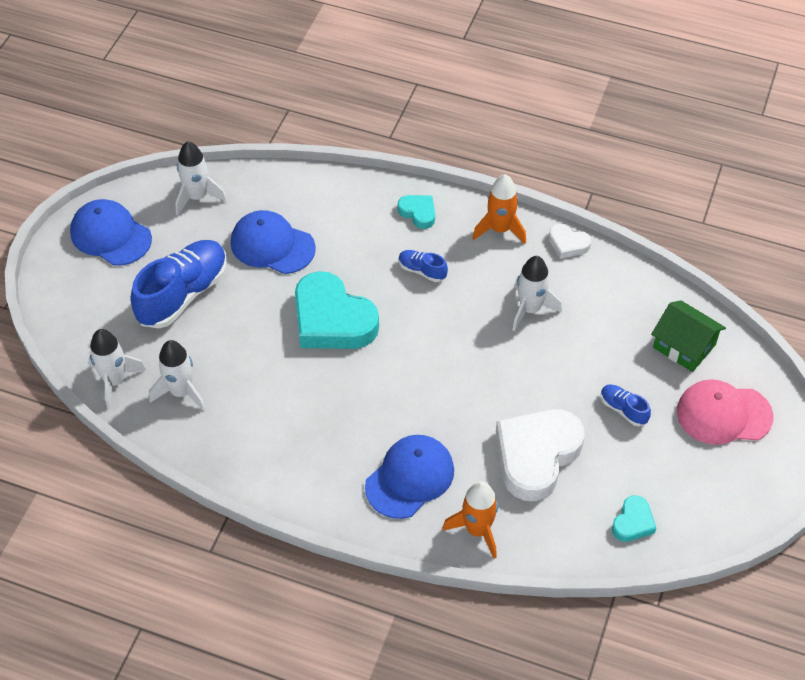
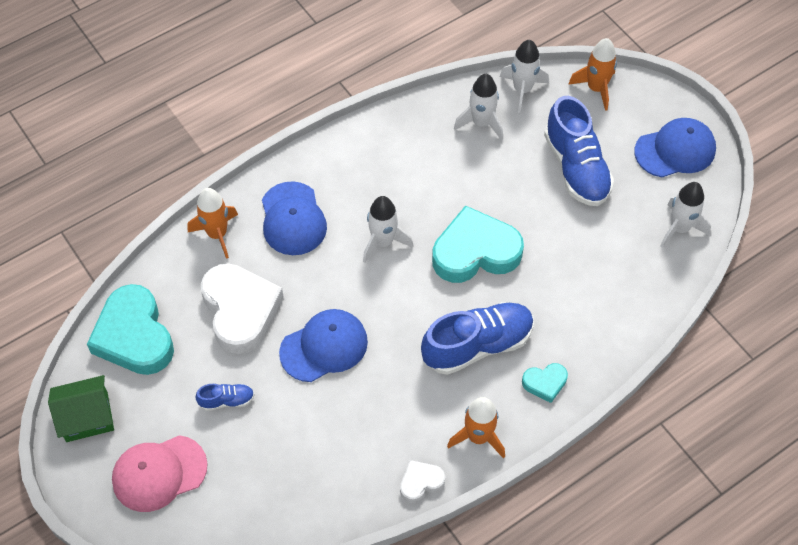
camera: 125 degrees right, 5 degrees up
blue cap [231,210,316,274] -> blue cap moved to [279,309,368,382]
blue shoe [399,250,448,282] -> blue shoe [421,302,534,375], size x2.18
white rocket [512,256,562,331] -> white rocket moved to [363,196,413,263]
turquoise heart [612,495,656,542] -> turquoise heart [87,284,174,375], size x2.12
green house [651,300,726,372] -> green house moved to [48,375,114,442]
pink cap [677,379,774,445] -> pink cap turned 150 degrees counterclockwise [112,435,208,512]
none -> orange rocket [568,38,617,111]

